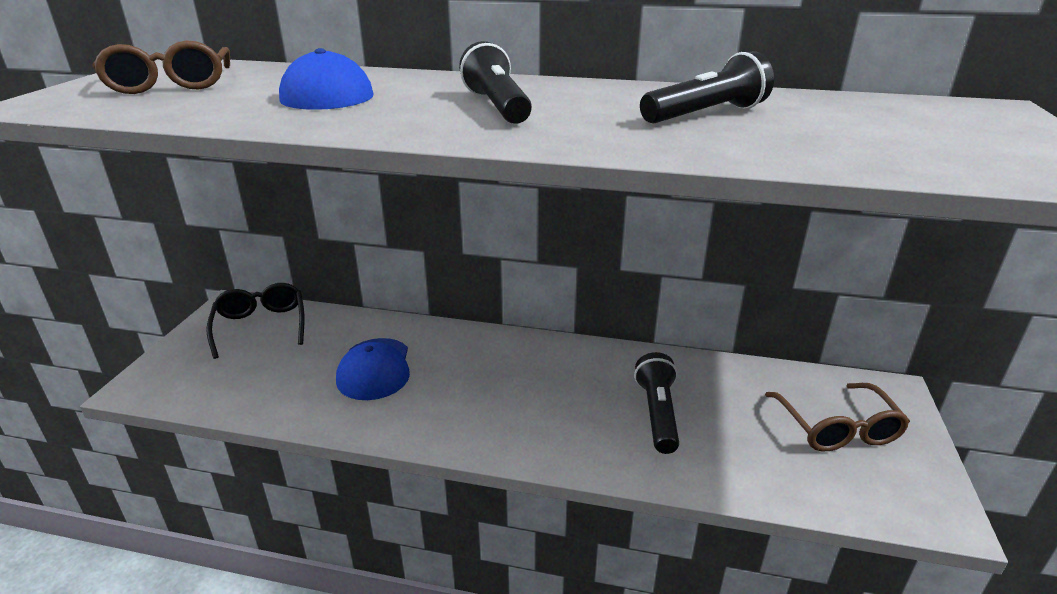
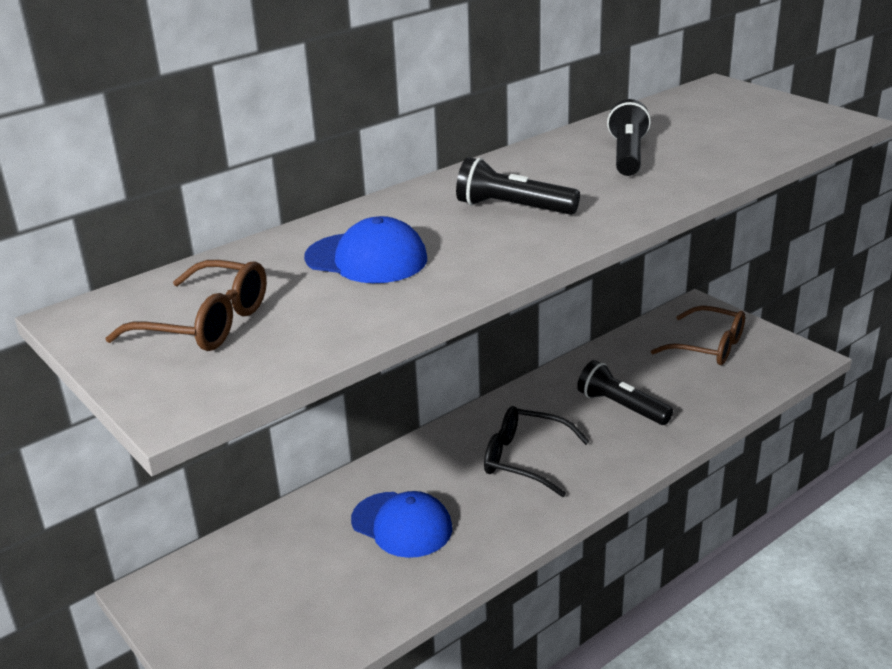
camera: 50 degrees left, 0 degrees up
black glasses [206,283,304,359] -> black glasses moved to [484,406,590,497]

